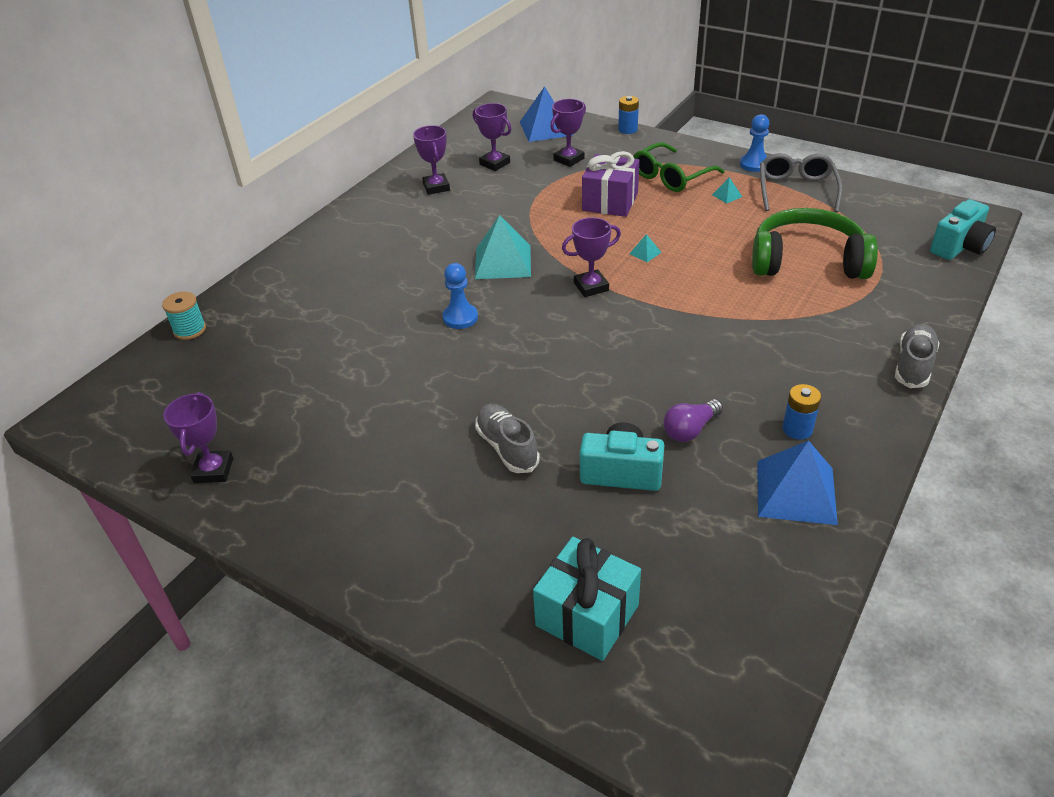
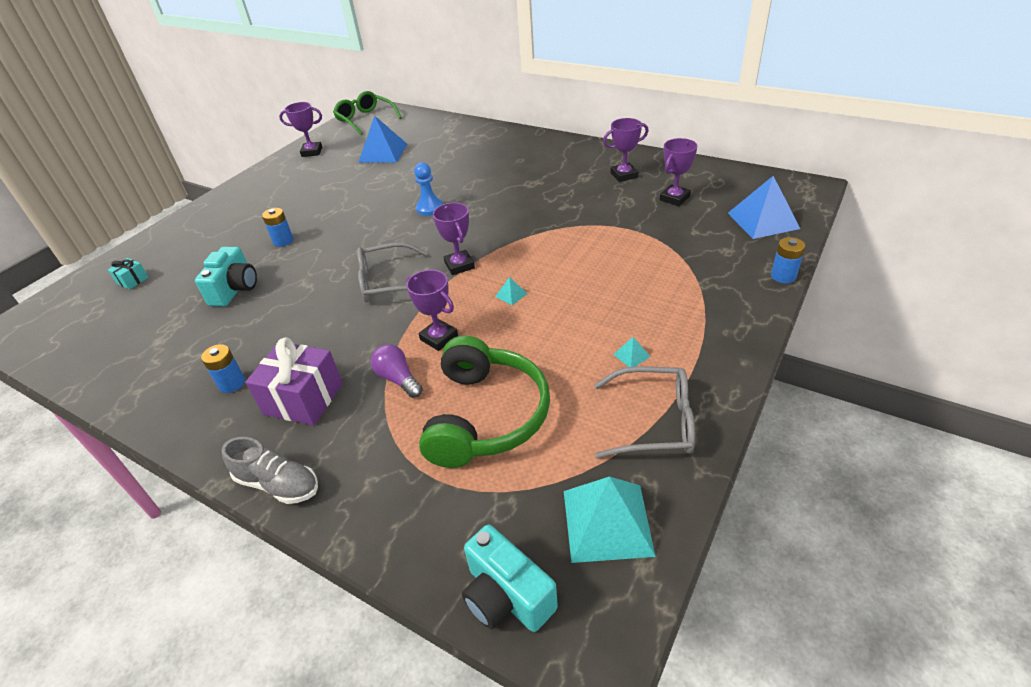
camera: 90 degrees right, 0 degrees up
turquoise spool [162,291,206,340] -> none
turquoise pyramid [475,215,531,279] -> turquoise pyramid moved to [564,477,656,563]
grey shoe [475,404,540,473] -> blue battery [262,208,293,247]
turquoise gift [533,537,641,661] -> turquoise gift [108,258,149,290], size x0.48
purple trophy [550,99,586,167] -> purple trophy moved to [406,270,458,351]
purple gift [582,151,639,217] -> purple gift moved to [245,337,343,425]
green glasses [633,142,725,192] -> green glasses moved to [333,91,402,136]
purple light bulb [663,399,723,442] -> purple light bulb moved to [371,344,423,398]
blue pawn [740,114,770,172] -> none
blue pyramid [757,441,838,525] -> blue pyramid moved to [358,115,407,163]
none -> grey glasses [357,242,428,302]

